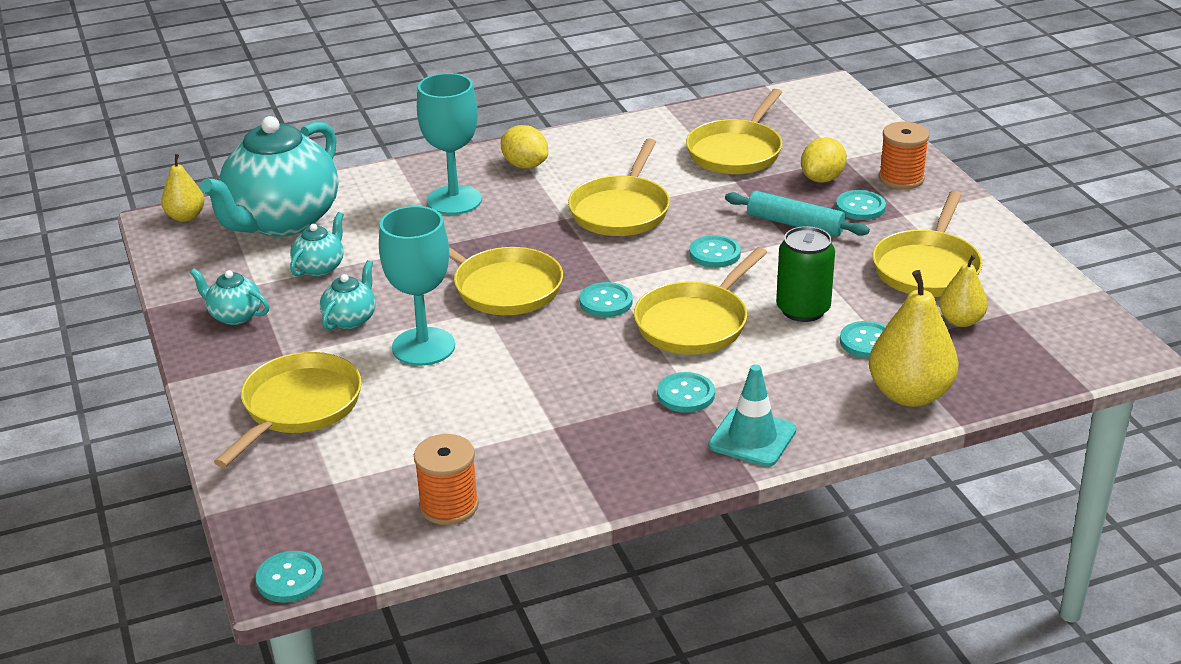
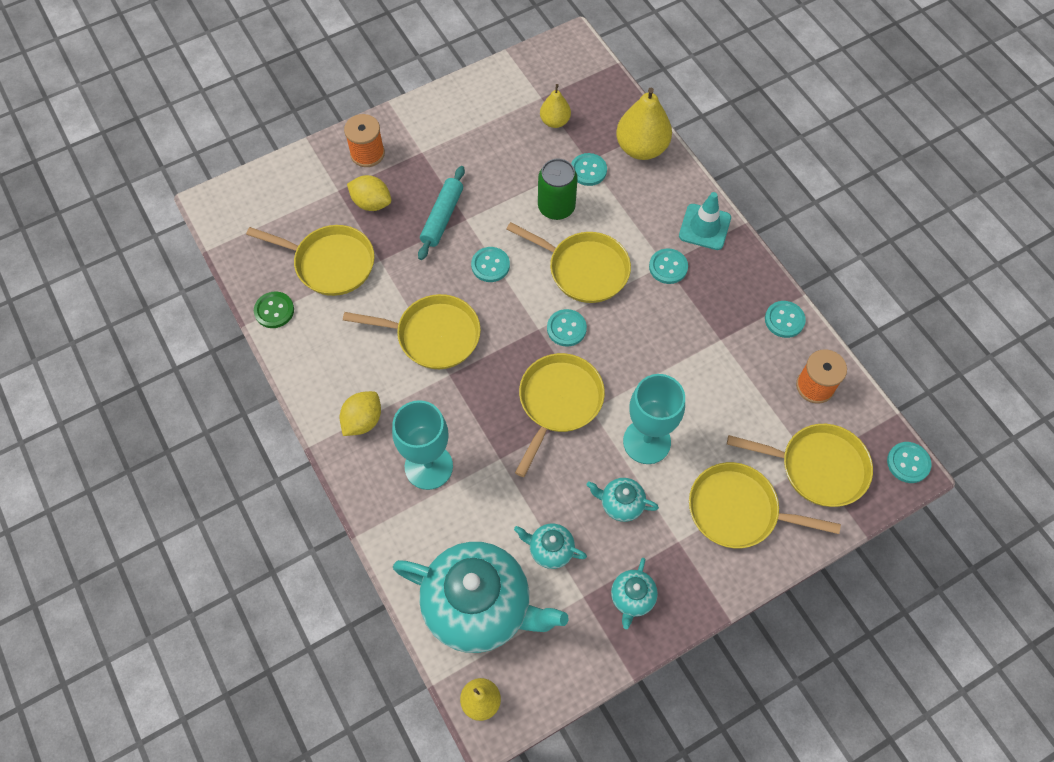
camera: 100 degrees left, 30 degrees up
turquoise button [836,190,886,220] -> turquoise button moved to [765,301,806,338]
yellow pan [872,191,983,297] -> yellow pan moved to [727,424,873,507]
none -> green button [254,292,294,328]

